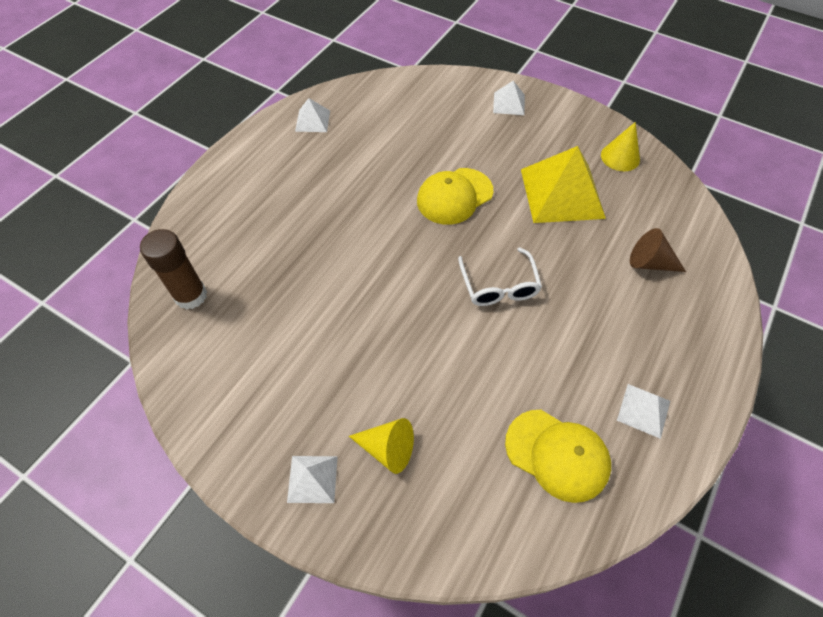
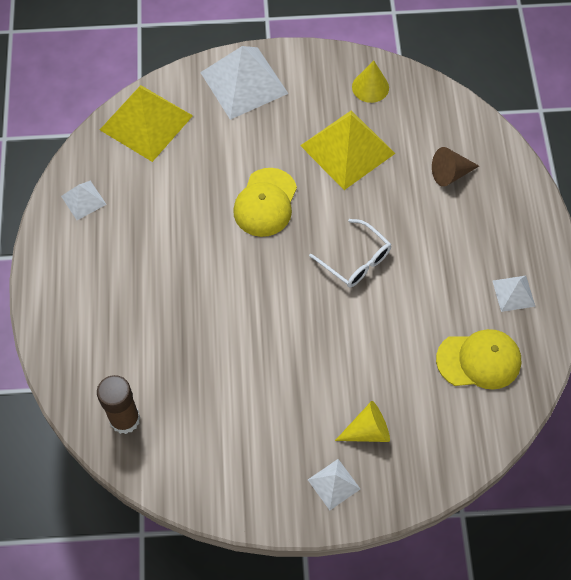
camera: 35 degrees left, 5 degrees up
white pyramid [493,81,525,115] -> white pyramid [200,46,289,120], size x2.06
none -> yellow pyramid [100,85,193,162]

